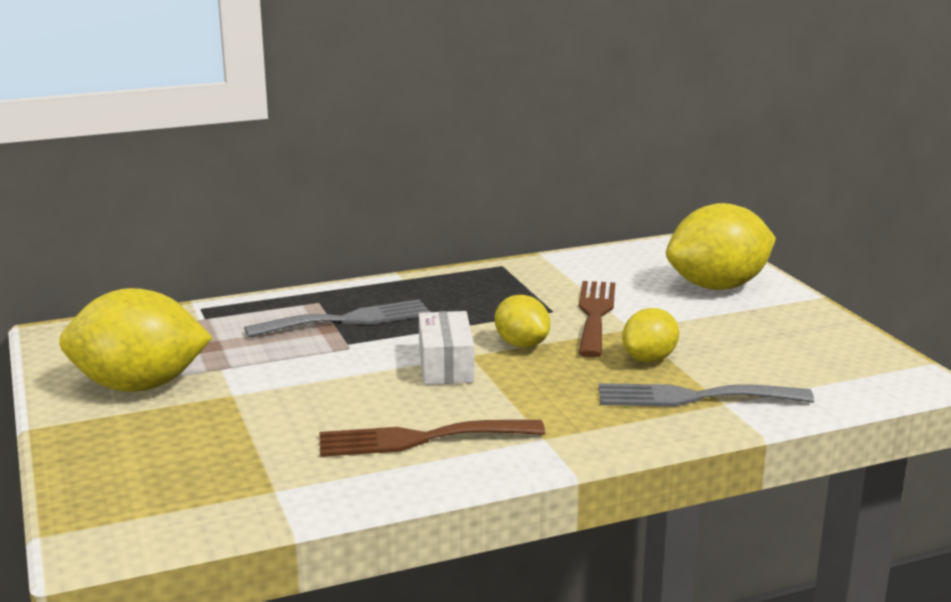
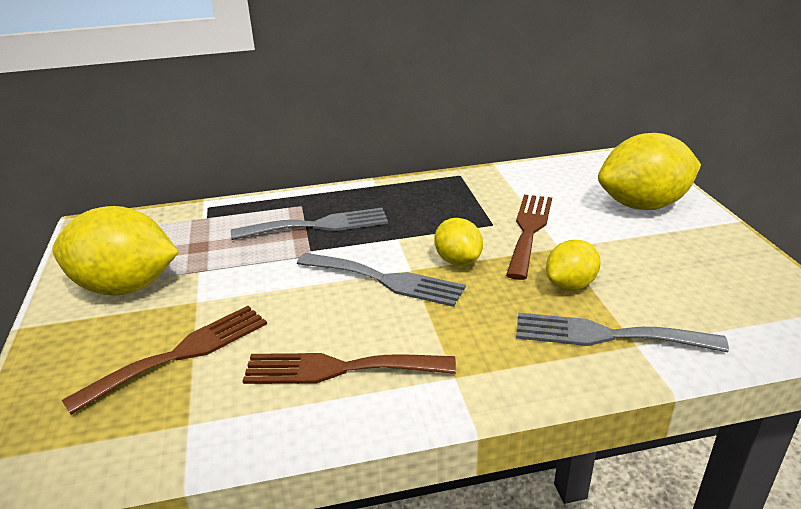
camera: 10 degrees right, 10 degrees up
white box [419,311,474,385] -> grey fork [297,253,466,307]
none -> brown fork [62,306,267,415]

